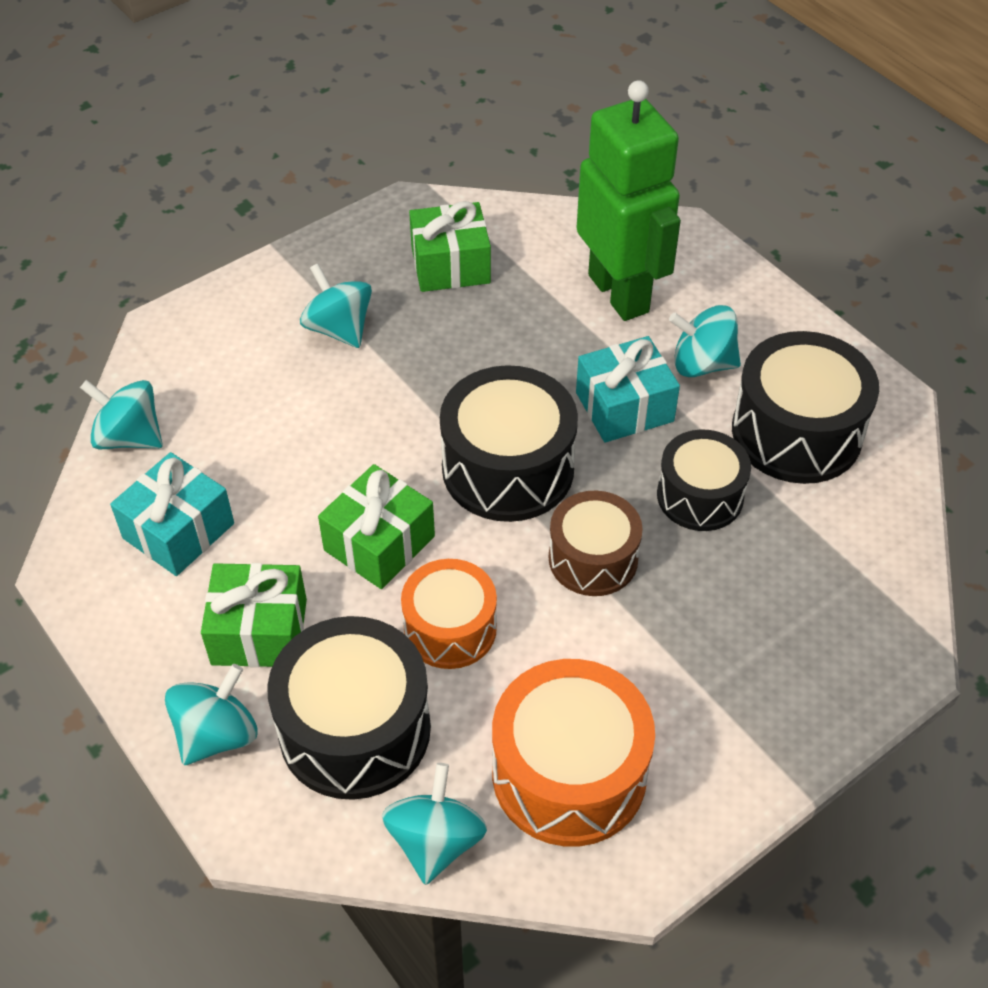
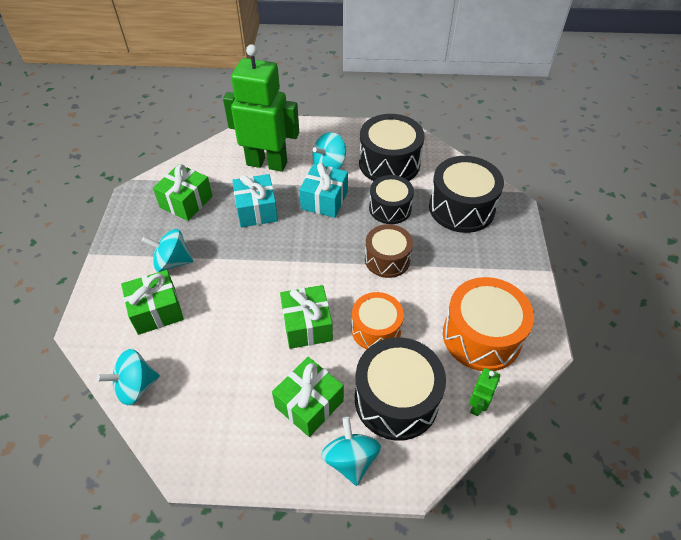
camera: 50 degrees left, 0 degrees up
turquoise gift [110,452,234,576] -> turquoise gift moved to [232,174,278,227]
turquoise spinning top [382,763,487,885] -> green robot [469,368,500,416]
black drum [440,365,578,522] -> black drum moved to [429,156,504,233]
none -> green gift [121,270,184,335]

